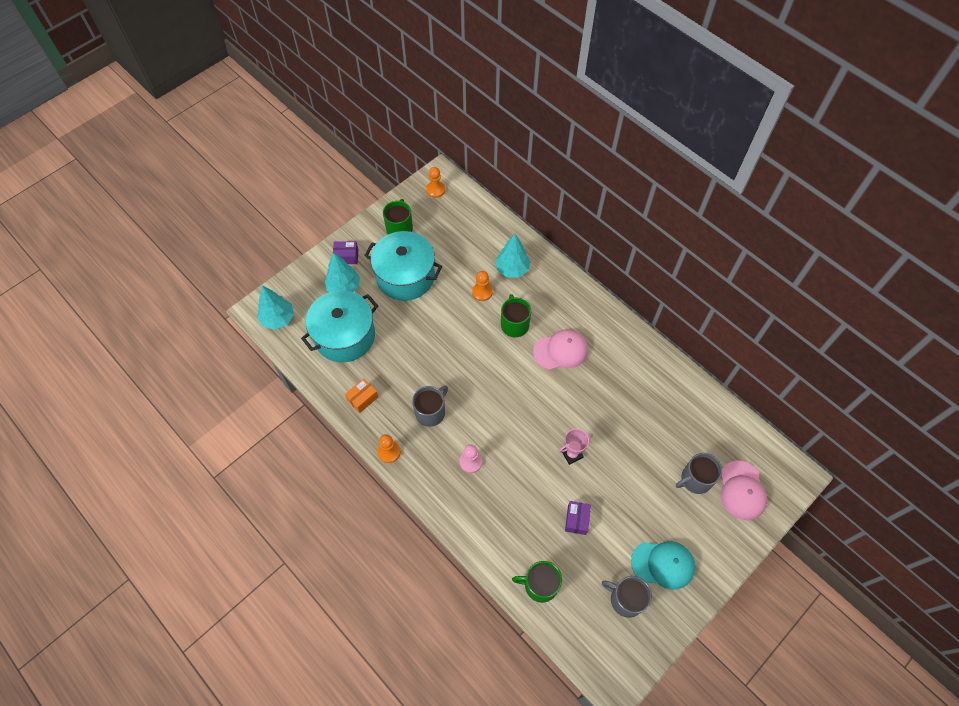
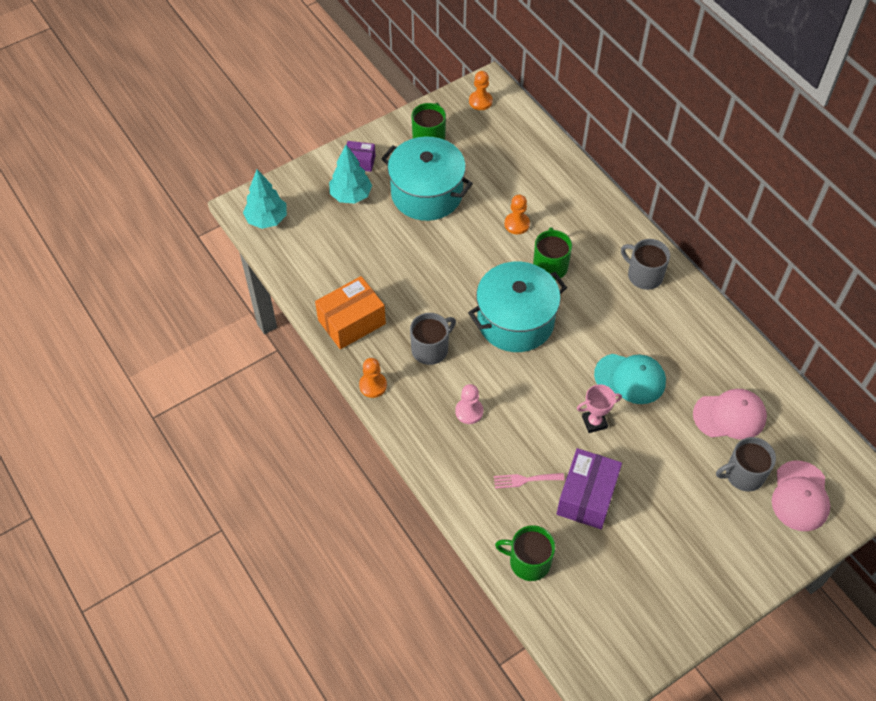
camera: 10 degrees right, 5 degrees down
turquoise pot [301,290,378,362] -> turquoise pot moved to [468,262,567,352]
orange box [345,378,378,413] -> orange box [315,276,386,349], size x1.78
turquoise tree [495,234,530,278] -> none
pink cap [533,329,588,370] -> pink cap moved to [693,389,767,440]
purple box [565,501,591,535] -> purple box [557,448,622,529], size x1.78
grey mug [602,576,652,618] -> grey mug moved to [621,239,670,290]
turquoise cap [631,541,695,590] -> turquoise cap moved to [594,354,666,404]
none -> pink fork [494,473,565,489]

